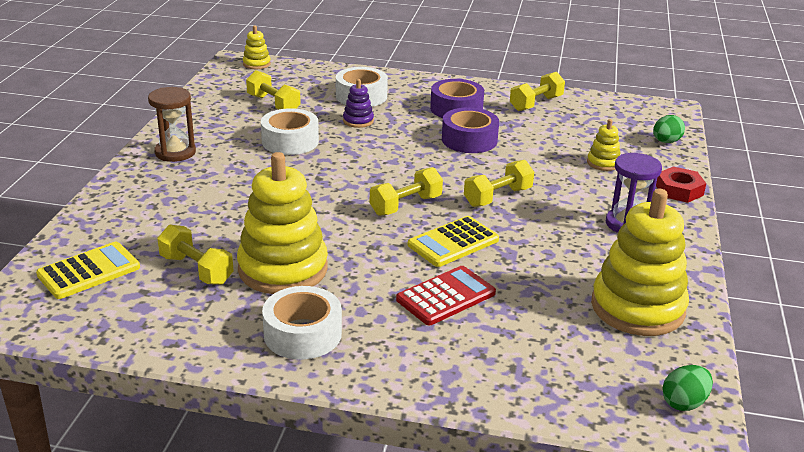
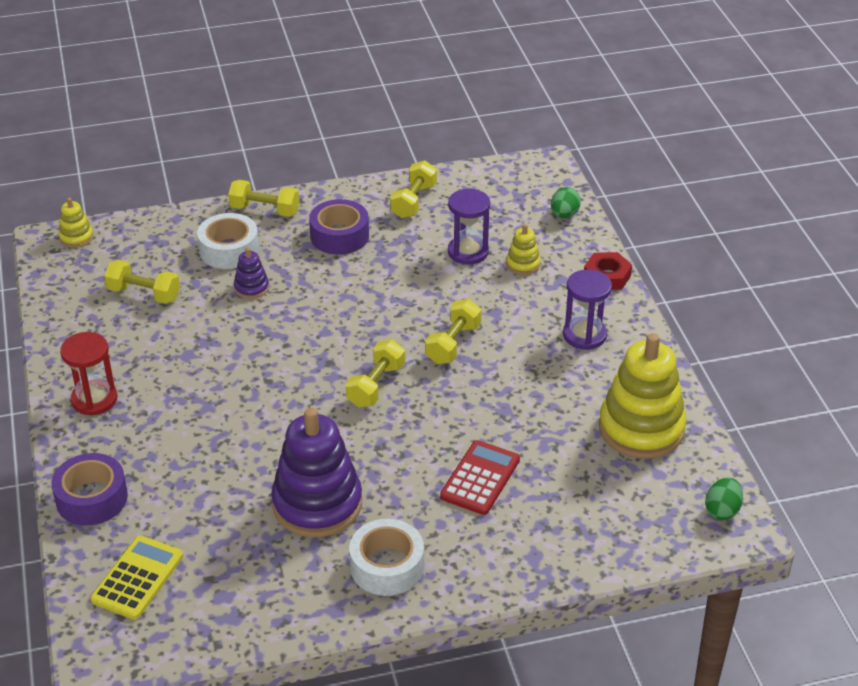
camera: 25 degrees left, 10 degrees up
brown hourglass [148,87,196,162] -> red hourglass [60,332,117,415]
yellow dumbbell [157,225,234,285] -> yellow dumbbell moved to [228,180,299,217]
yellow stacking toy [237,152,328,294] -> purple stacking toy [271,408,362,537]
white tape [261,108,319,155] -> none
yellow calculator [408,216,499,267] -> none
purple tape [442,107,499,153] -> purple tape moved to [51,453,128,525]
none -> purple hourglass [448,189,490,265]

